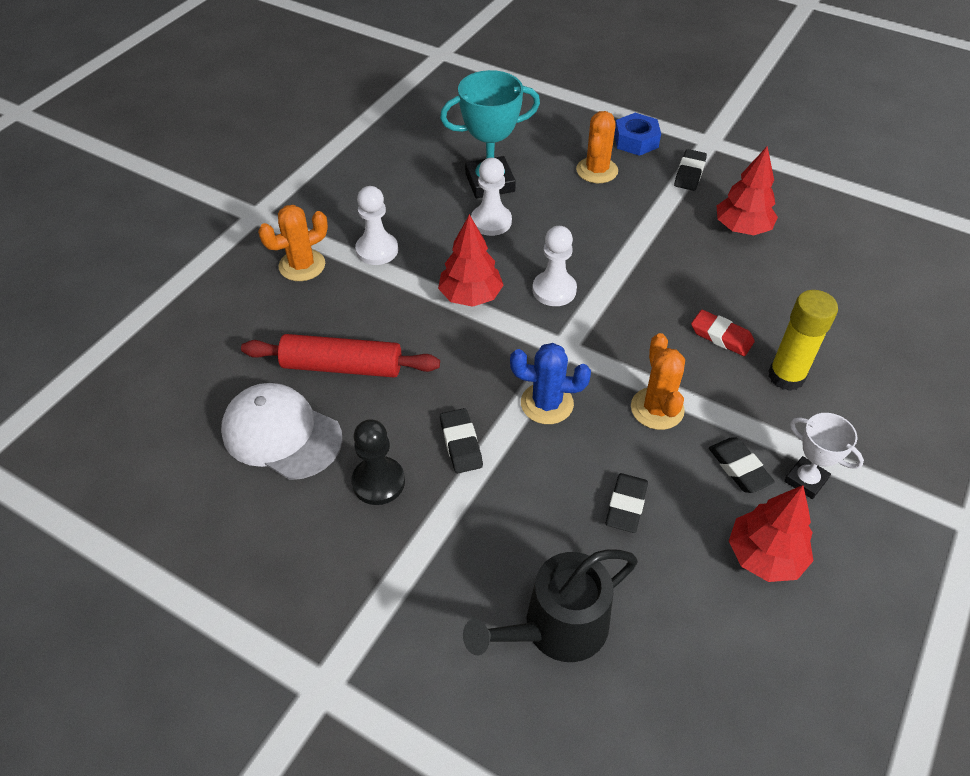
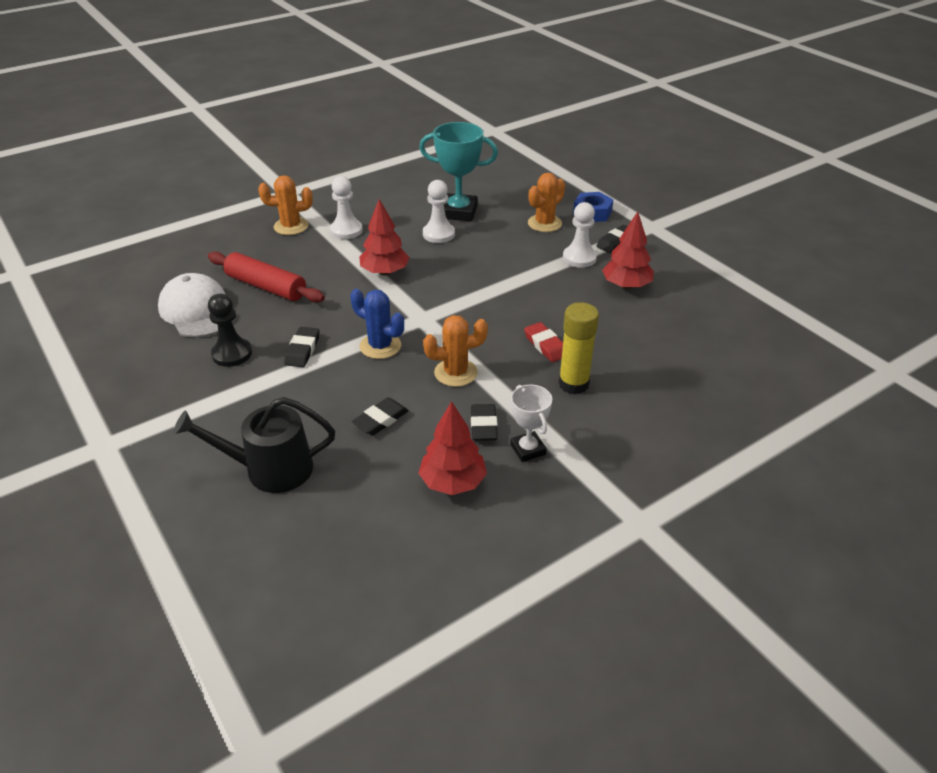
camera: 25 degrees right, 10 degrees down
white pawn [532,226,577,306] -> white pawn moved to [563,202,597,268]
orange cactus [631,333,685,430] -> orange cactus turned 60 degrees clockwise [423,315,488,387]

